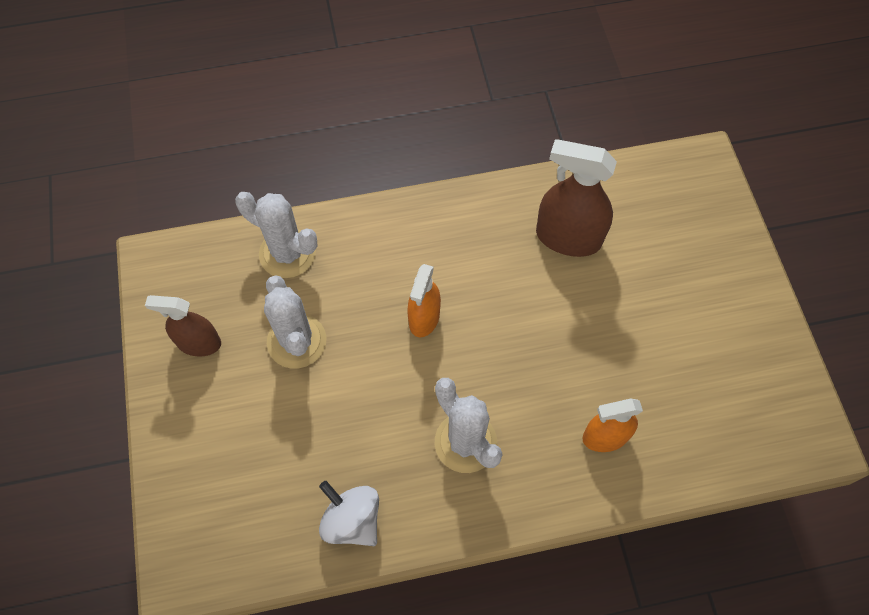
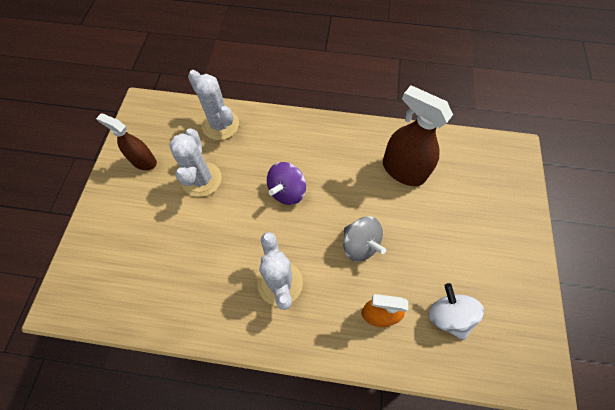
camera: 20 degrees right, 0 degrees up
white spinning top [319,481,379,546] -> white spinning top moved to [429,283,484,340]
orange spray bottle [407,264,441,338] -> purple spinning top [267,162,306,205]
none -> grey spinning top [343,216,386,261]

